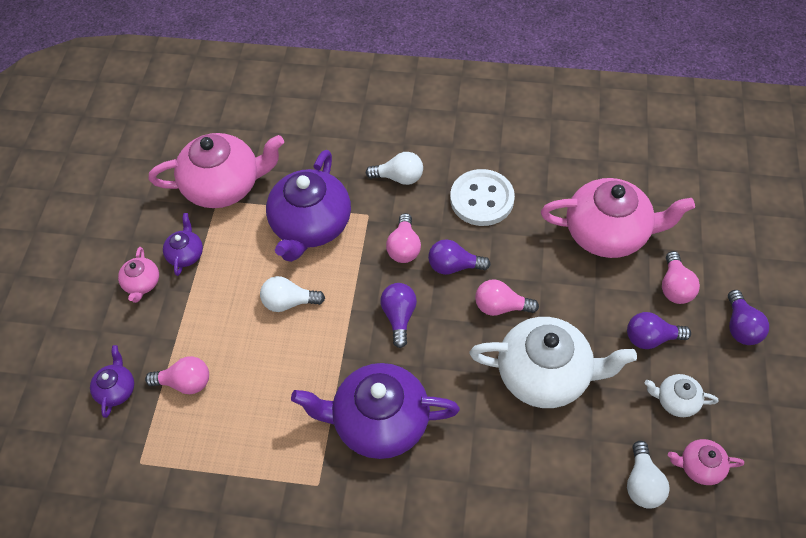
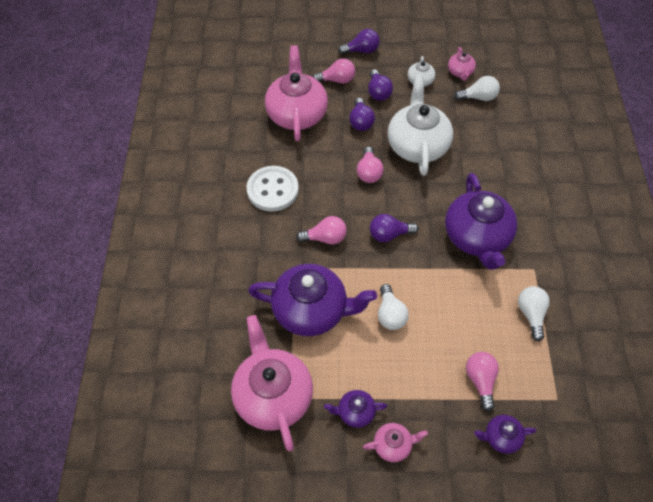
camera: 100 degrees left, 0 degrees up
white light bulb [366,152,423,185] -> white light bulb moved to [518,286,550,341]
purple light bulb [428,239,491,275] -> purple light bulb moved to [349,98,375,131]

